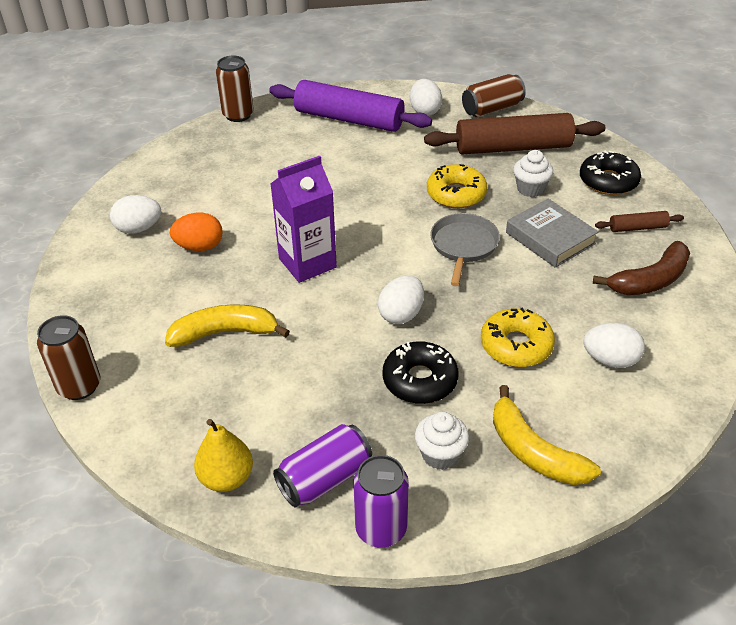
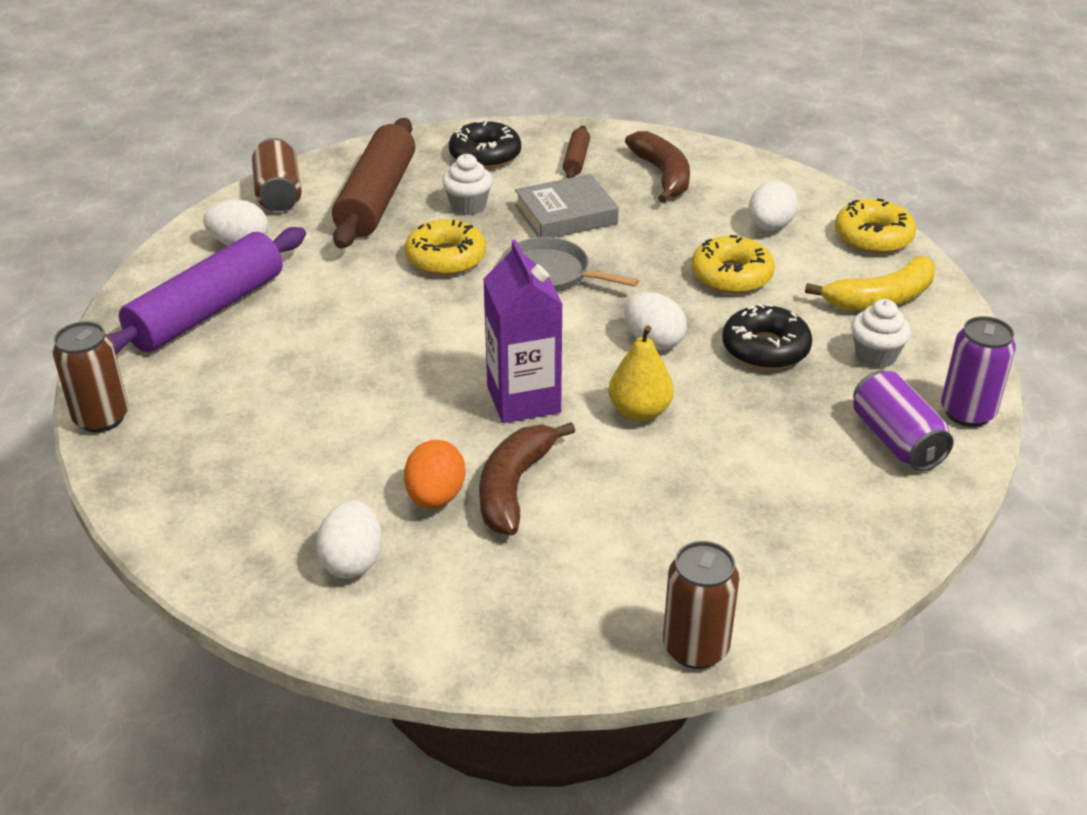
camera: 75 degrees left, 5 degrees down
yellow banana [165,305,290,347] -> none
yellow pear [194,419,253,492] -> yellow pear moved to [609,325,674,422]
none -> brown banana [479,422,575,535]
none -> yellow donut [835,198,916,254]

